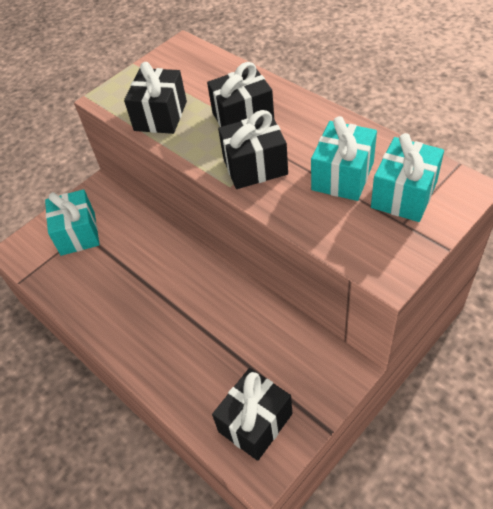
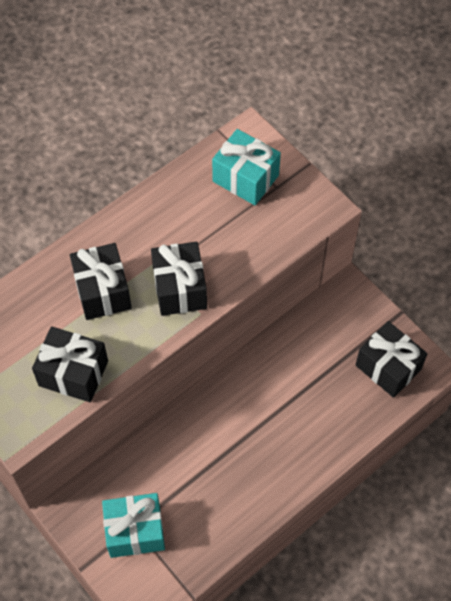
camera: 90 degrees left, 10 degrees up
turquoise gift [311,116,377,201] -> none

